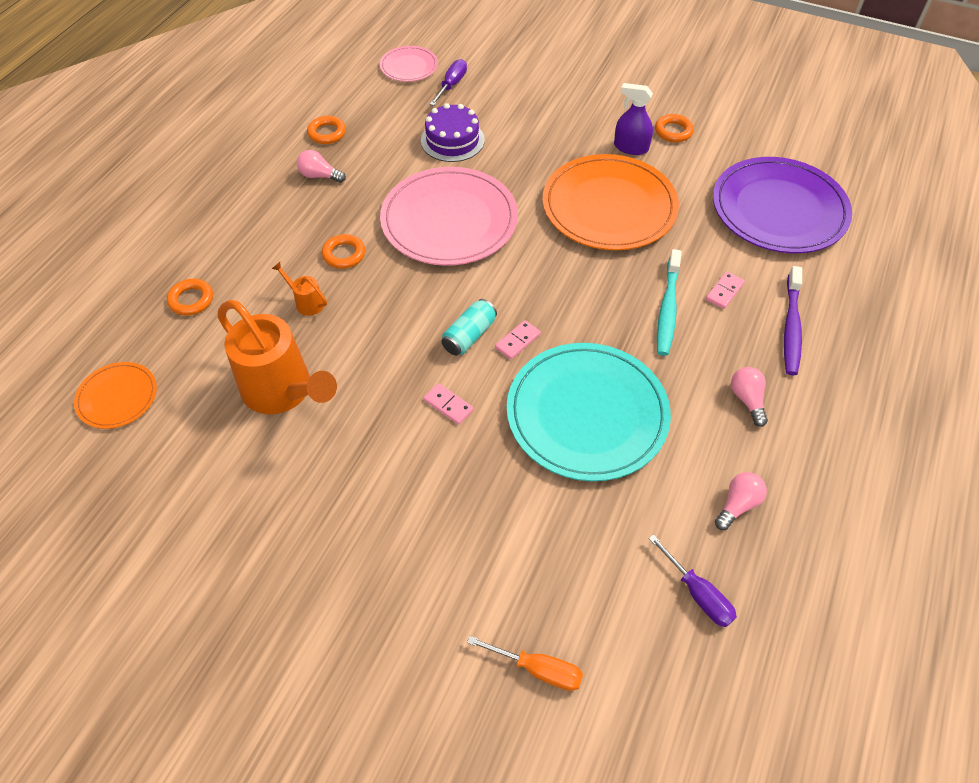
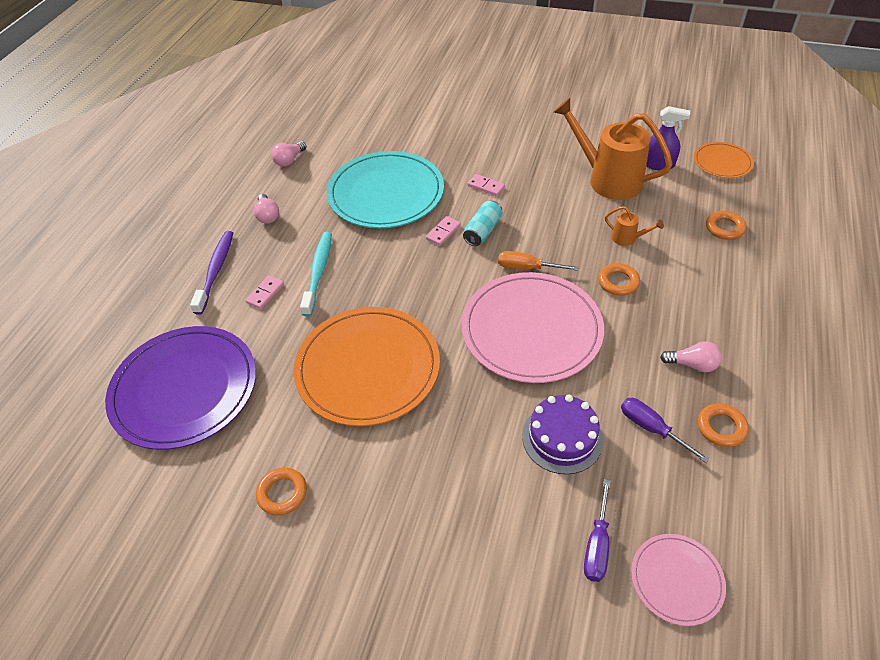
camera: 175 degrees right, 5 degrees down
orange screwdriver [467,636,583,691] -> orange screwdriver moved to [498,251,579,271]
purple spray bottle [614,83,653,155] -> purple spray bottle moved to [646,106,690,170]
purple screwdriver [648,534,737,627] -> purple screwdriver moved to [621,398,710,463]

